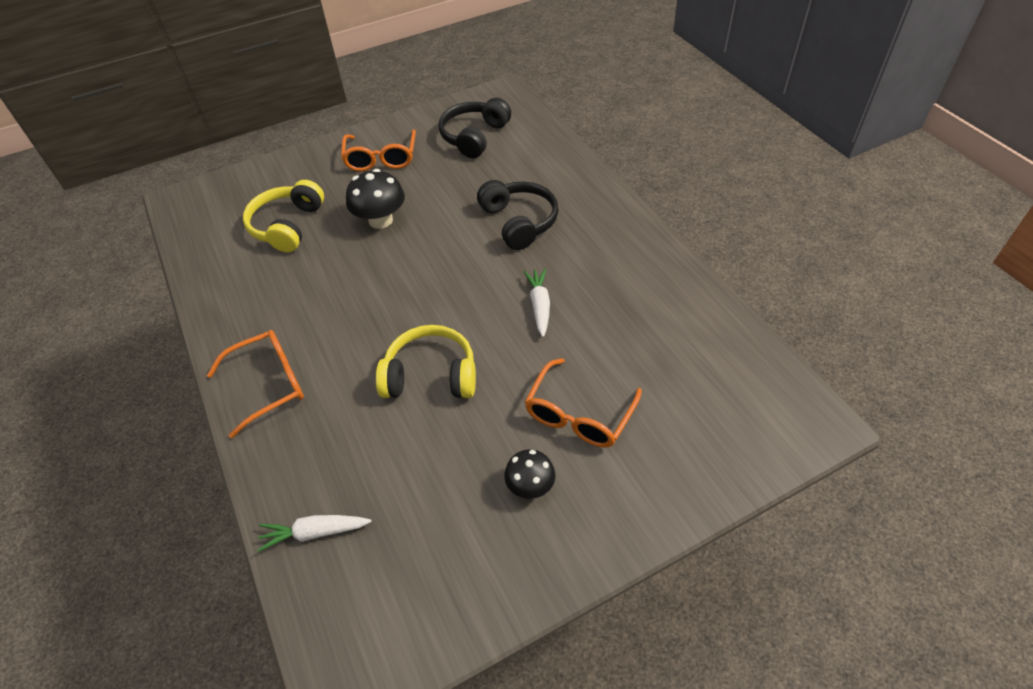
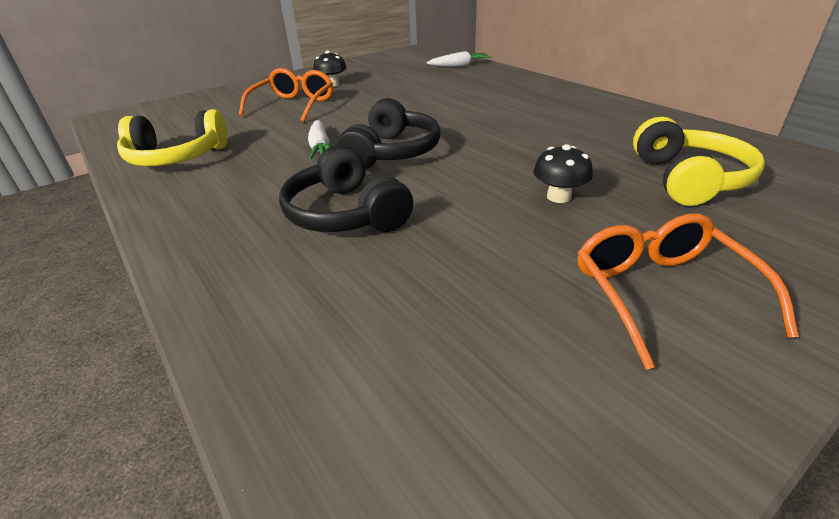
camera: 170 degrees right, 15 degrees down
orange glasses [207,330,304,438] -> none
black mushroom [346,169,405,229] -> black mushroom [533,144,593,203], size x0.64
yellow headphones [376,325,476,398] -> yellow headphones moved to [117,109,228,167]
black headphones [438,98,511,158] -> black headphones moved to [337,98,441,169]

